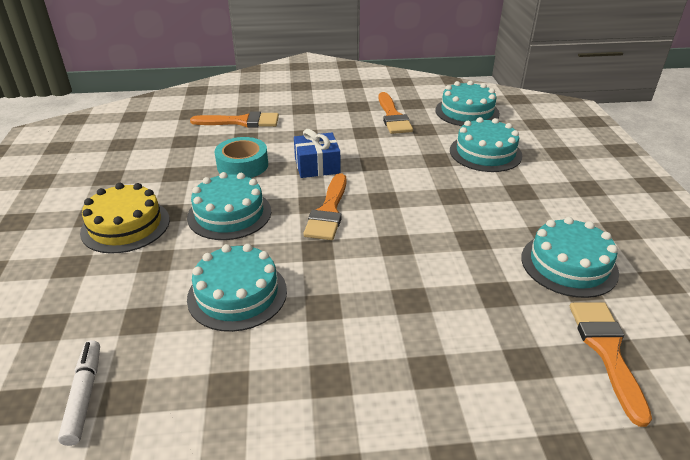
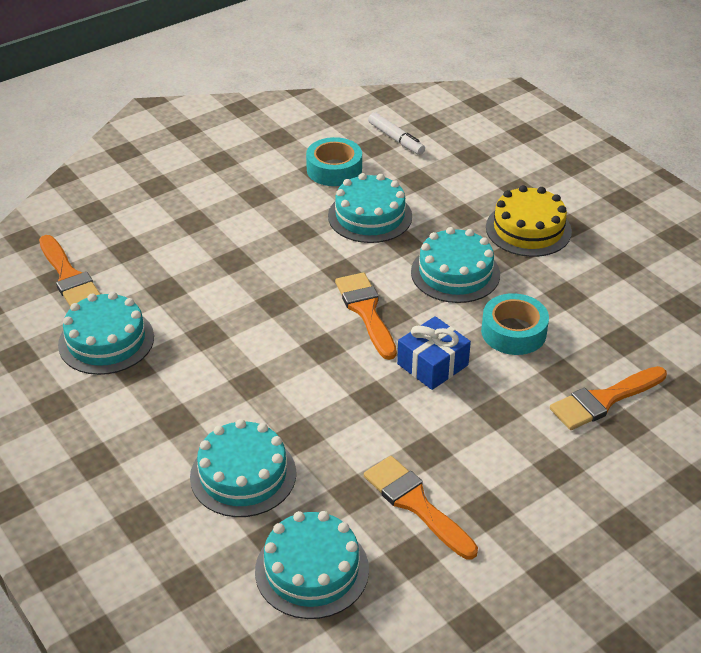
camera: 150 degrees right, 5 degrees up
none -> turquoise tape [306,137,362,186]

